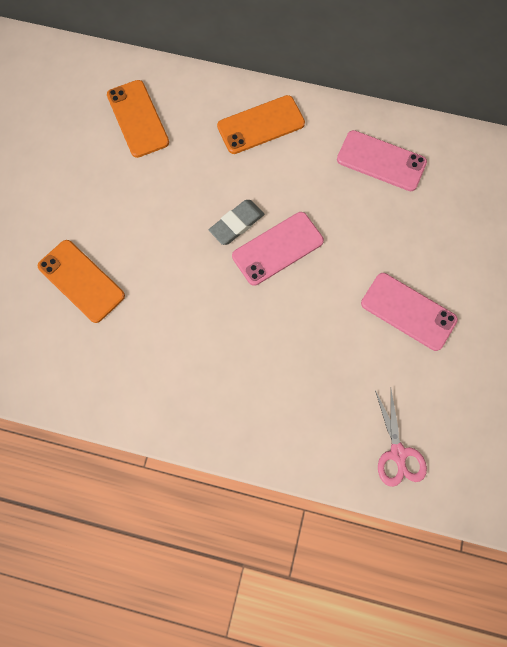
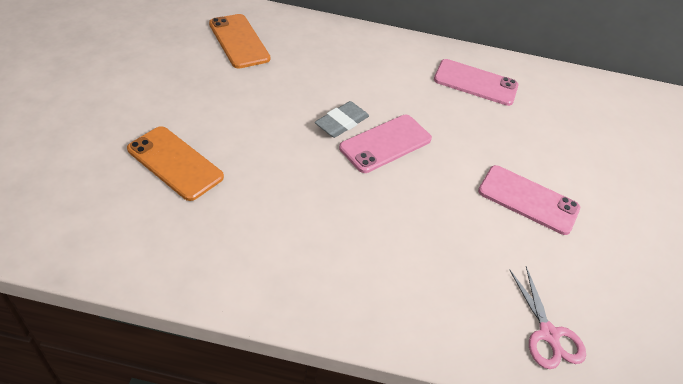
camera: 10 degrees left, 25 degrees down
orange phone [217,95,305,154] -> none

